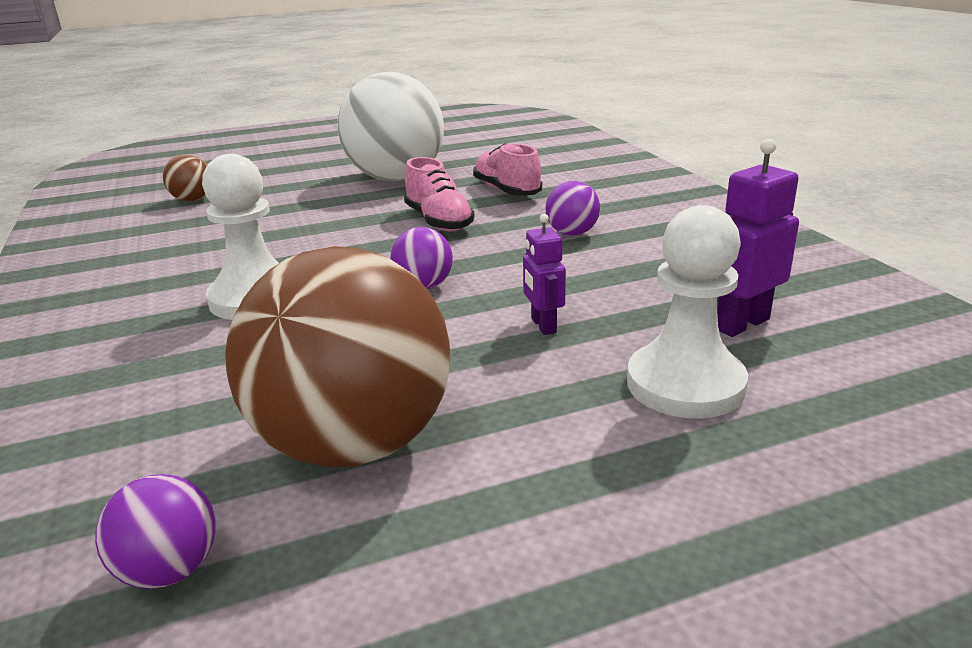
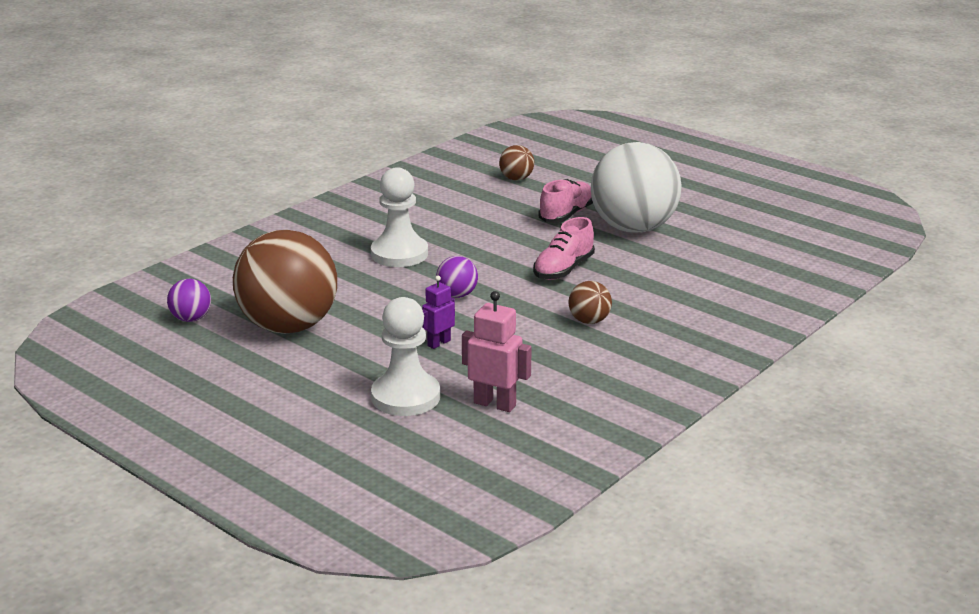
camera: 60 degrees right, 0 degrees up
pink shoe [473,143,542,196] -> pink shoe moved to [538,179,593,223]
purple ball [545,181,600,236] -> brown ball [568,281,612,324]
purple robot [717,139,799,337] -> pink robot [462,291,532,412]

